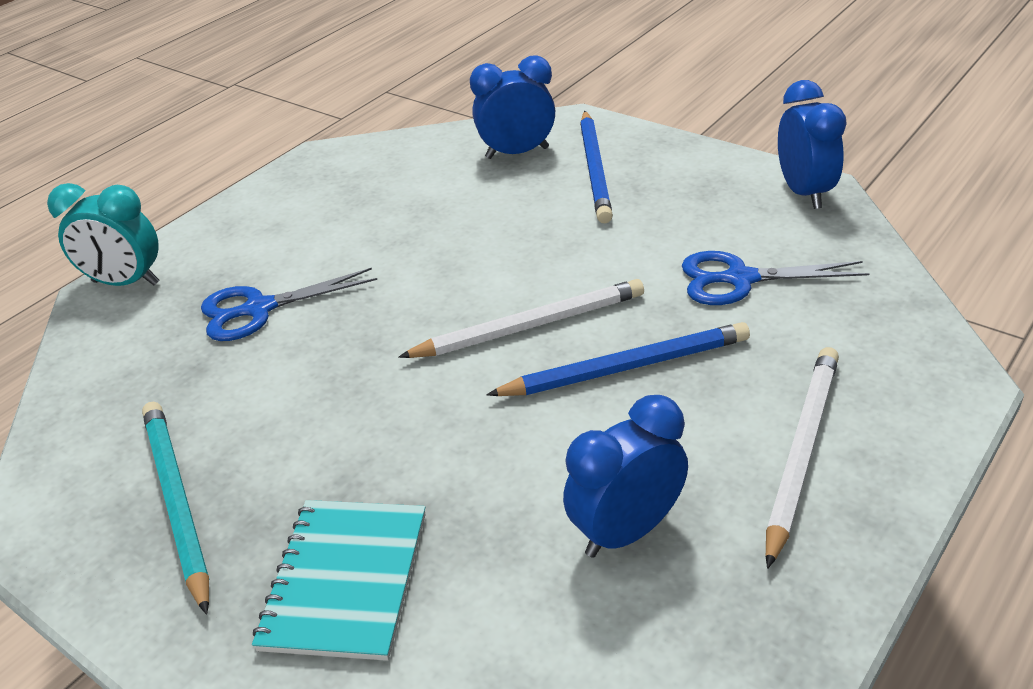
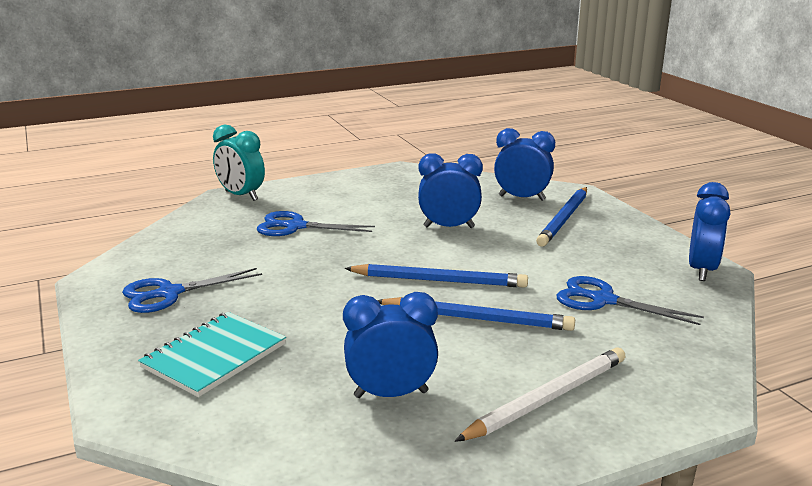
camera: 25 degrees right, 15 degrees down
turquoise pencil [142,401,209,615] -> blue scissors [122,268,262,313]
white pencil [398,279,644,358] -> blue pencil [344,264,528,288]
none -> blue clock [418,153,483,228]

